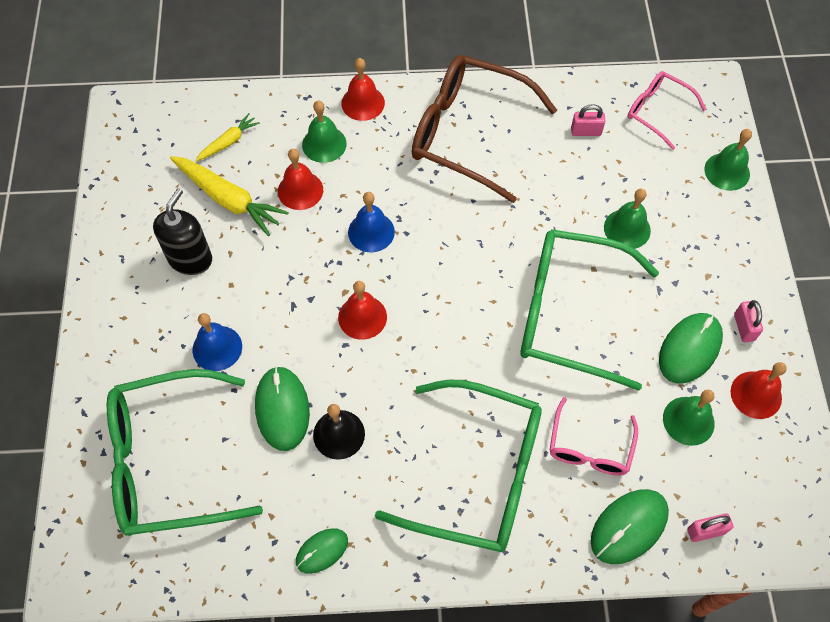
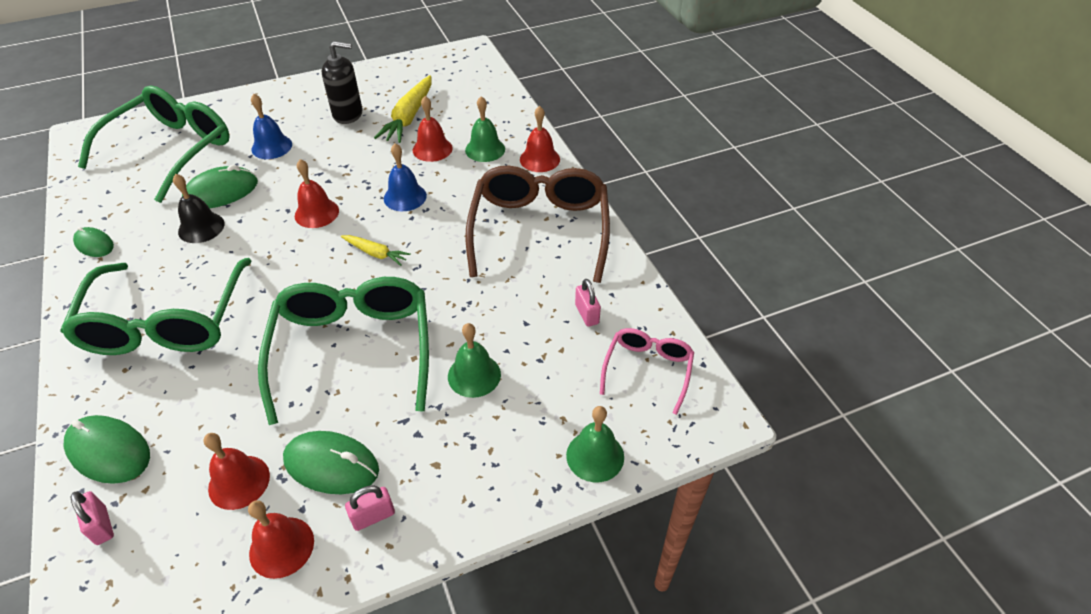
camera: 70 degrees right, 15 degrees down
green glasses [107,369,263,536] -> green glasses turned 60 degrees clockwise [78,85,230,203]
yellow carrot [195,113,260,162] -> yellow carrot moved to [341,235,411,266]
pink glasses [550,397,638,476] -> none
green bell [663,390,715,446] -> red bell [204,433,270,510]

